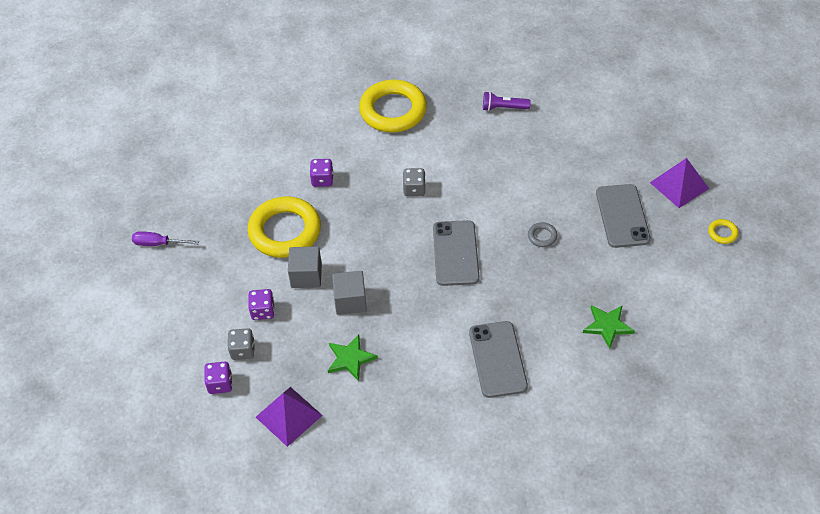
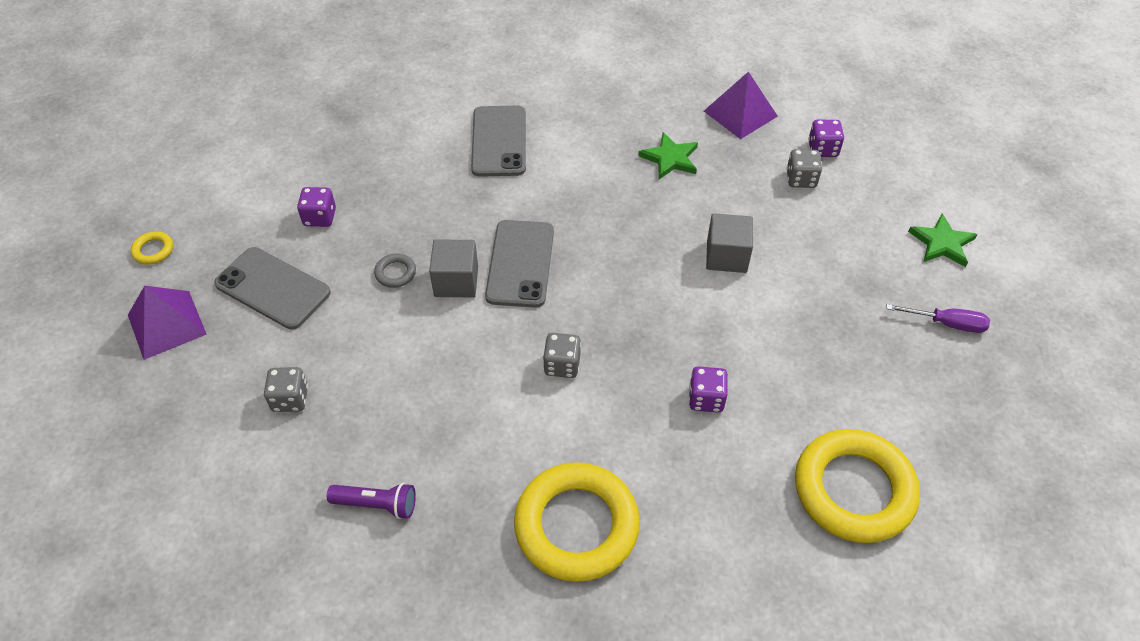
camera: 175 degrees left, 0 degrees up
yellow ring [248,196,321,258] -> yellow ring moved to [795,429,920,543]
purple dice [249,289,275,320] -> purple dice moved to [297,187,336,227]
grey cube [332,271,367,315] -> grey cube moved to [429,239,478,297]
green star [583,305,635,349] -> green star moved to [908,214,977,267]
grey phone [596,184,651,248] -> grey phone turned 60 degrees counterclockwise [214,247,331,330]
none -> grey dice [264,367,308,412]

